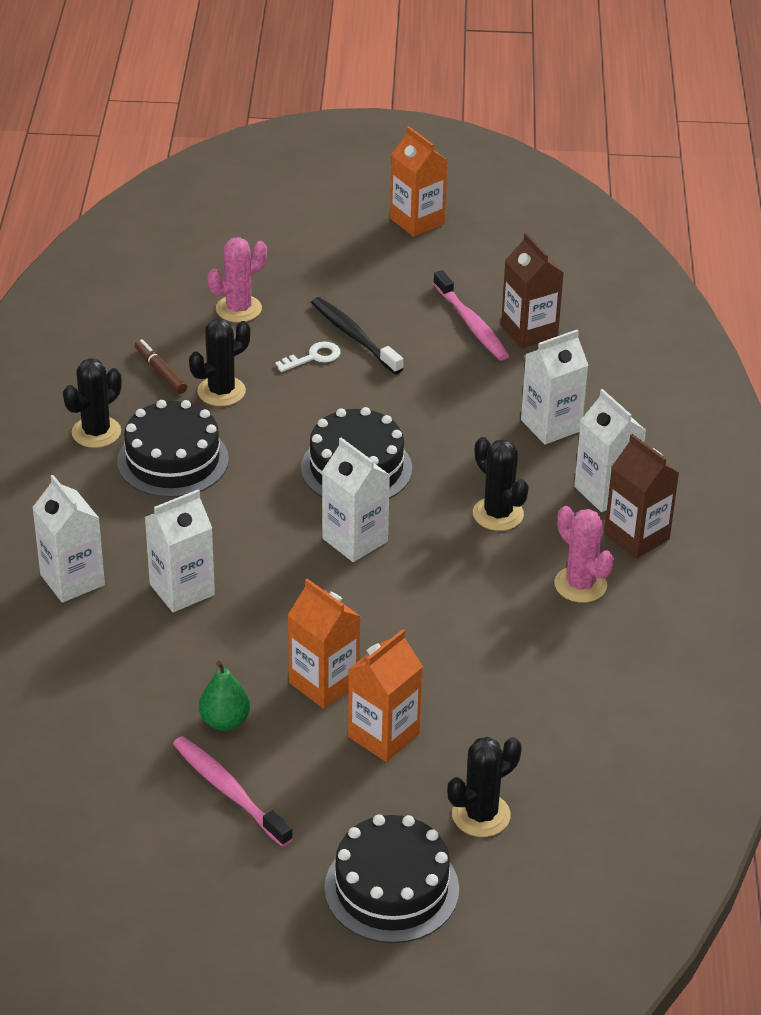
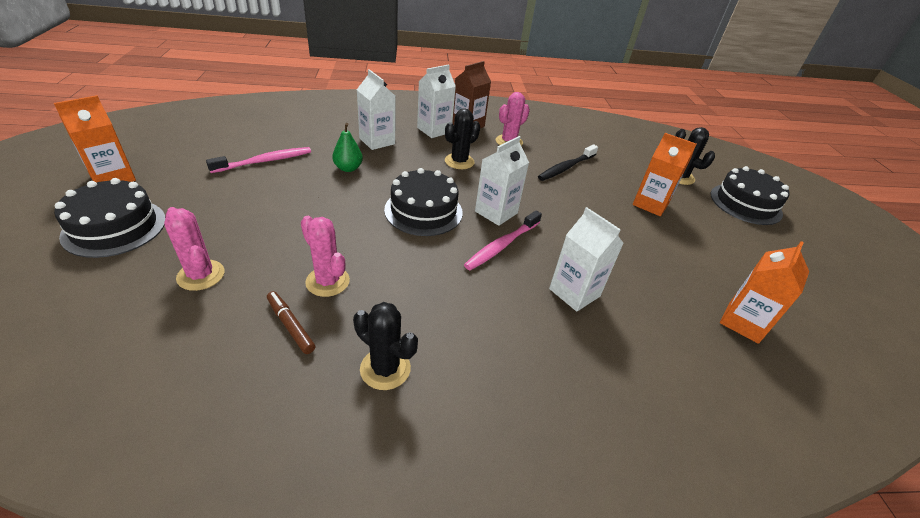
camera: 100 degrees left, 0 degrees up
white carton [32,475,105,603] -> none
black cake [117,400,229,498] -> black cake moved to [54,178,165,258]
brown marker [135,339,187,394] -> brown marker turned 90 degrees clockwise [267,291,315,354]
pink toothbrush [173,736,293,847] -> pink toothbrush moved to [464,211,542,270]
black cactus [189,318,250,406] -> pink cactus [301,216,350,297]
green pear [199,661,250,731] -> green pear moved to [332,123,363,172]
white key [275,342,341,372] -> none
orange carton [287,578,361,709] -> orange carton moved to [720,241,809,344]
black toothbrush [311,297,403,374] -> black toothbrush moved to [538,144,598,181]
brown carton [501,232,564,348] -> none

